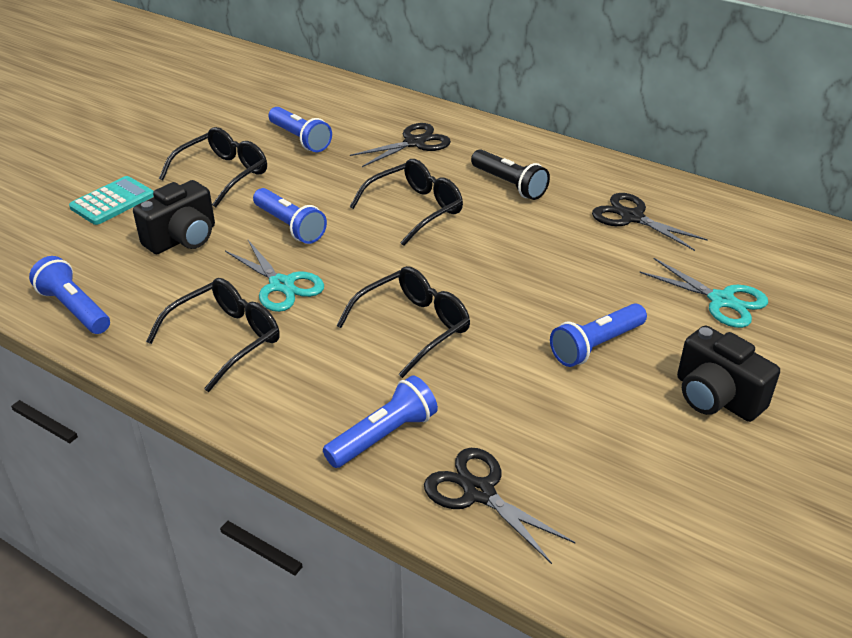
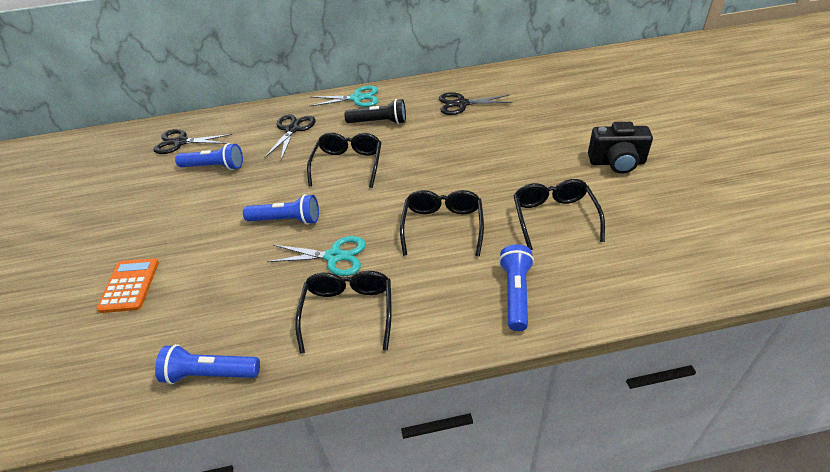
camera: 40 degrees left, 5 degrees up
turquoise calculator [69,176,154,225] -> orange calculator [96,258,159,313]
black camera [133,180,215,254] -> none
black glasses [159,127,267,208] -> black glasses moved to [513,179,605,250]
black scissors [424,448,576,564] -> black scissors moved to [153,129,232,154]
blue flashlight [550,303,647,367] -> none
turquoise scissors [639,258,768,328] -> turquoise scissors moved to [309,85,379,107]

